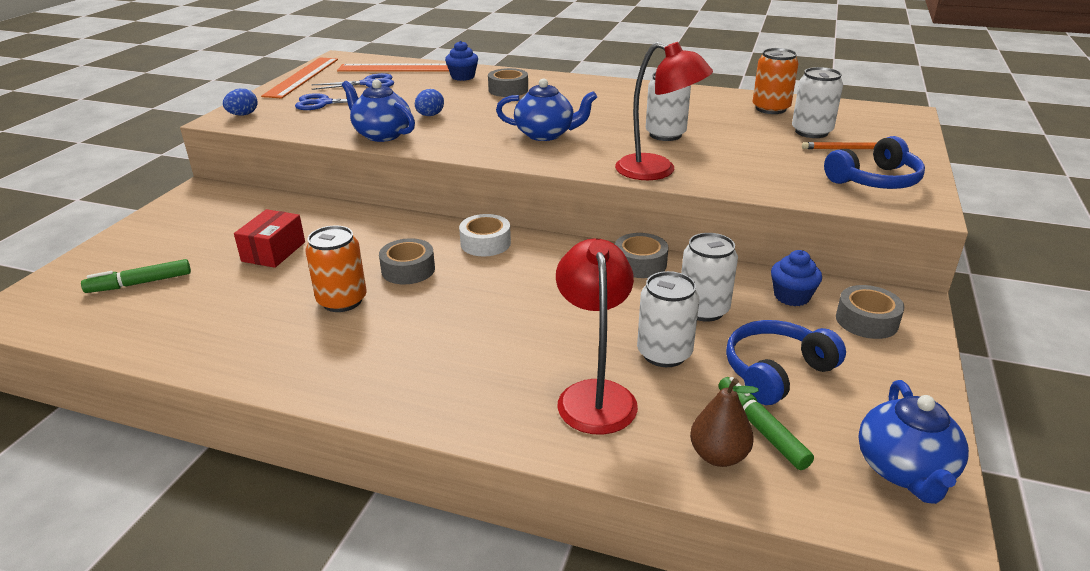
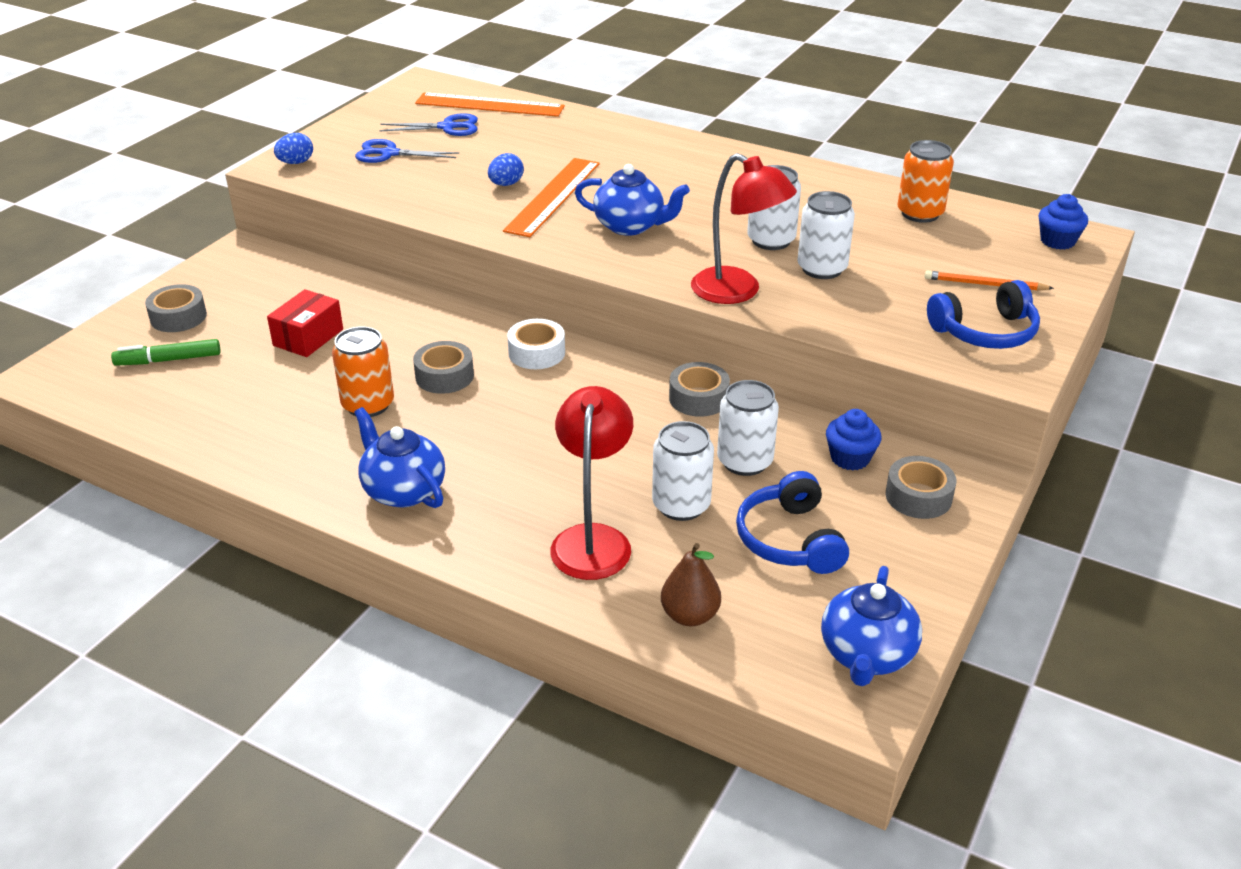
camera: 10 degrees right, 5 degrees up
orange ruler [261,58,338,99] -> orange ruler moved to [503,158,600,237]
blue teapot [342,79,415,142] -> blue teapot moved to [354,407,445,508]
blue cupcake [445,41,478,81] -> blue cupcake moved to [1039,194,1088,250]
grey tape [488,68,528,97] -> grey tape moved to [145,284,207,332]
green marker [718,377,814,470] -> none
blue headphones [726,320,846,405] -> blue headphones turned 75 degrees counterclockwise [736,471,849,574]
white can [792,67,843,138] -> white can moved to [797,191,855,279]

